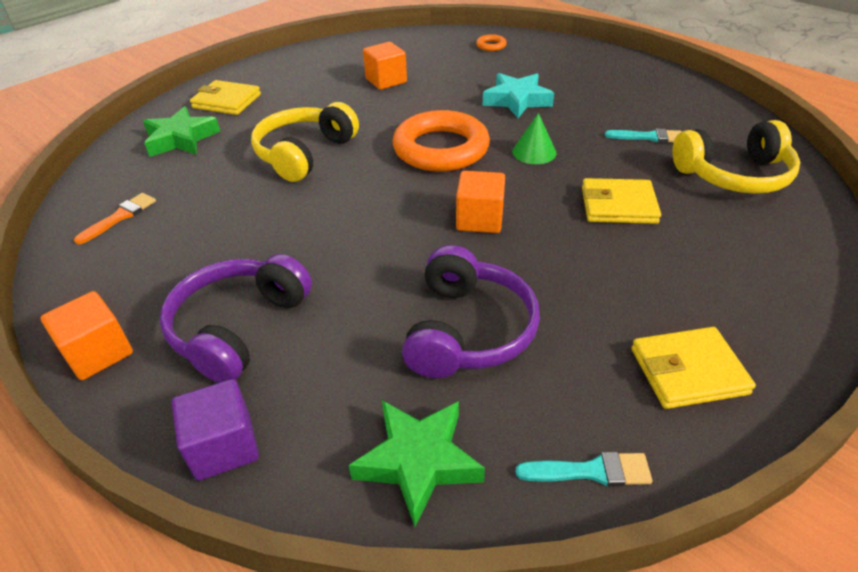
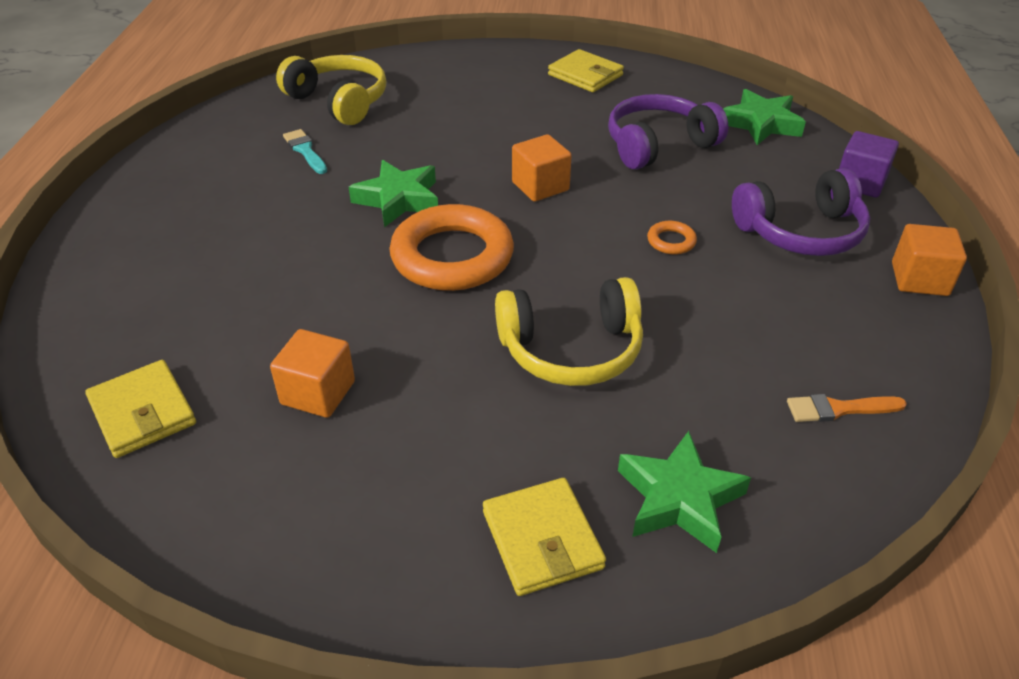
camera: 130 degrees left, 0 degrees up
orange ring [476,34,507,51] -> orange ring moved to [647,221,697,254]
turquoise star [483,73,554,118] -> none
green cone [512,113,556,164] -> green star [349,160,438,227]
turquoise brush [515,452,652,486] -> none
yellow wallet [582,178,661,224] -> yellow wallet moved to [85,360,196,458]

